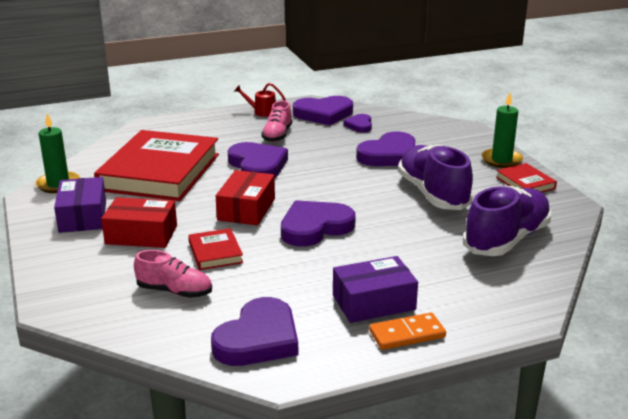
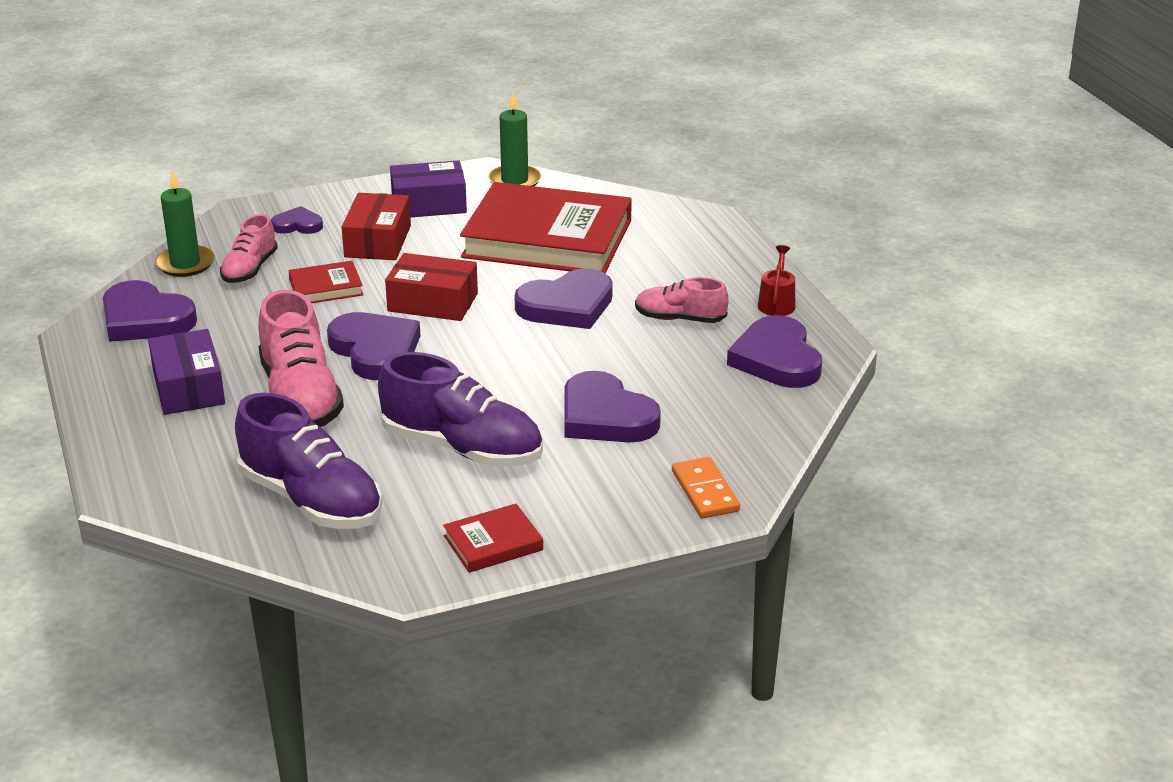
camera: 90 degrees right, 5 degrees up
purple heart [344,114,372,133] -> purple heart moved to [271,206,323,234]
orange domino [369,313,446,350] -> orange domino moved to [672,457,740,518]
purple shoe [398,144,473,210] -> purple shoe turned 45 degrees clockwise [378,352,543,467]
green candle [482,92,523,168] -> green candle moved to [155,170,215,277]
none -> pink shoe [258,290,344,427]

